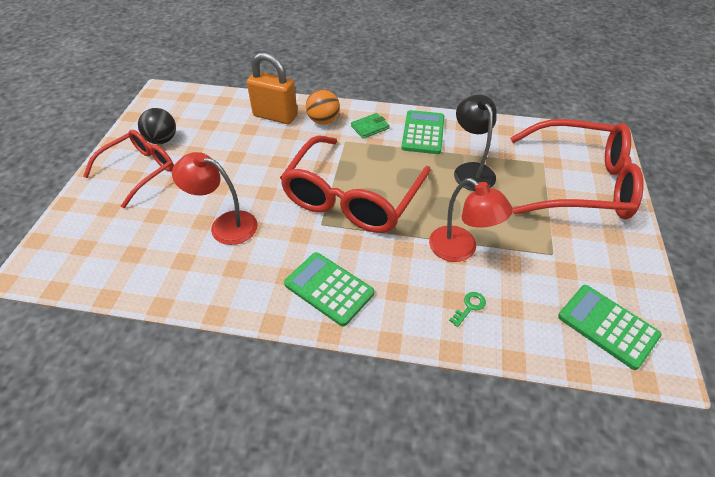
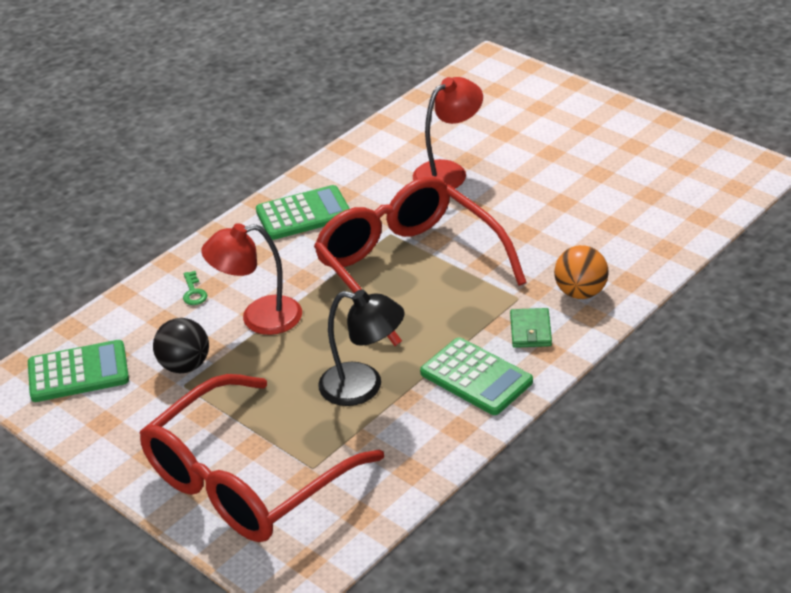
camera: 125 degrees right, 10 degrees down
red glasses [83,130,174,208] -> none
black ball [138,108,176,144] -> black ball moved to [153,318,209,373]
orange padlock [247,52,297,124] -> none

